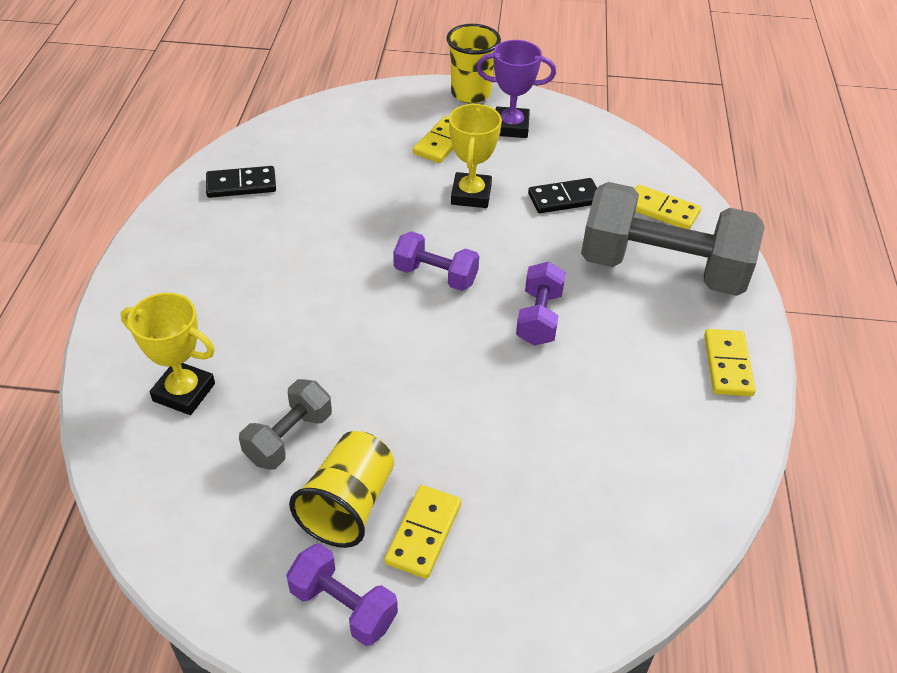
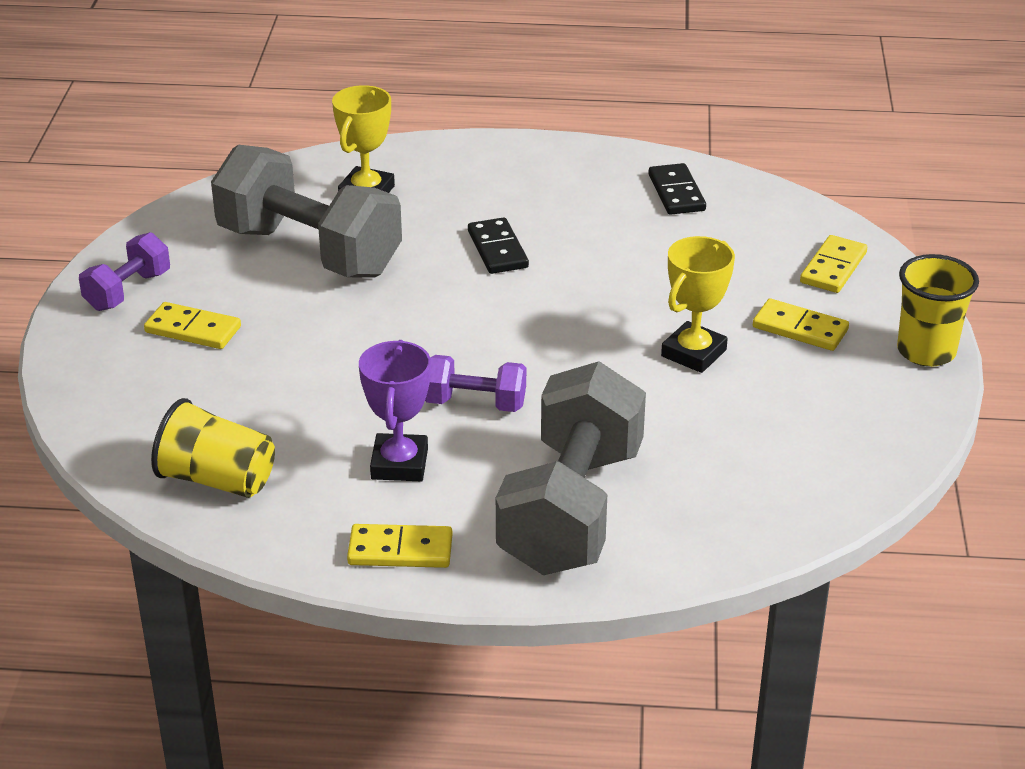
camera: 90 degrees right, 10 degrees down
grey dumbbell [239,379,332,470] -> grey dumbbell [211,145,402,278], size x2.06
yellow cup [289,431,394,548] -> yellow cup moved to [151,398,275,498]
purple dumbbell [393,231,479,291] -> none
yellow trophy [449,104,502,208] -> yellow trophy turned 60 degrees counterclockwise [661,236,735,373]
purple trophy [476,40,556,138] -> purple trophy moved to [359,340,431,481]
black domino [528,178,597,213] -> black domino moved to [468,217,529,274]
yellow domino [635,185,701,230] -> yellow domino moved to [800,235,867,293]

